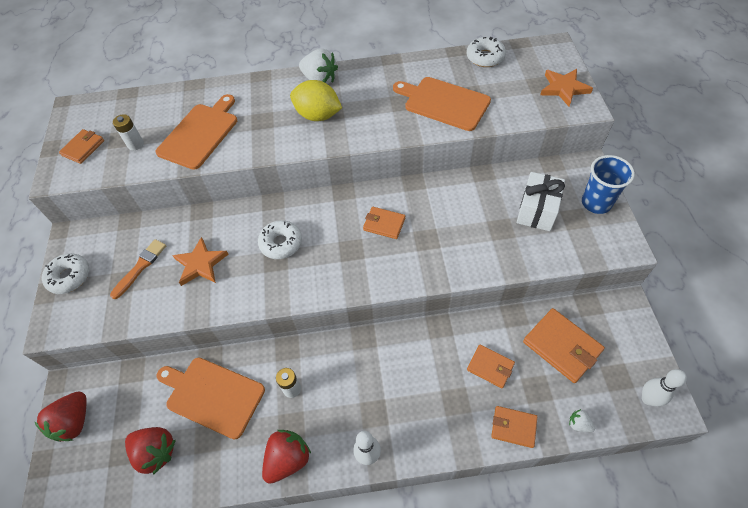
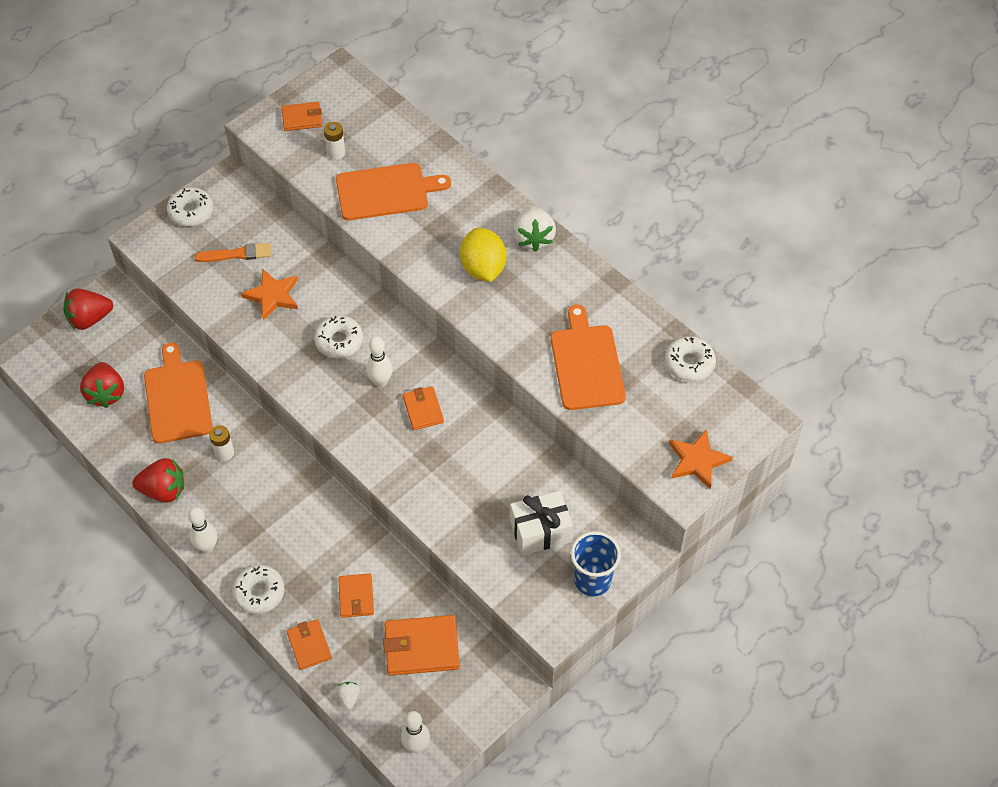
camera: 50 degrees right, 0 degrees up
orange wallet [523,308,605,383] -> orange wallet turned 75 degrees clockwise [383,615,460,676]
none -> white donut [232,565,284,614]
none -> white bowling pin [366,336,393,387]

